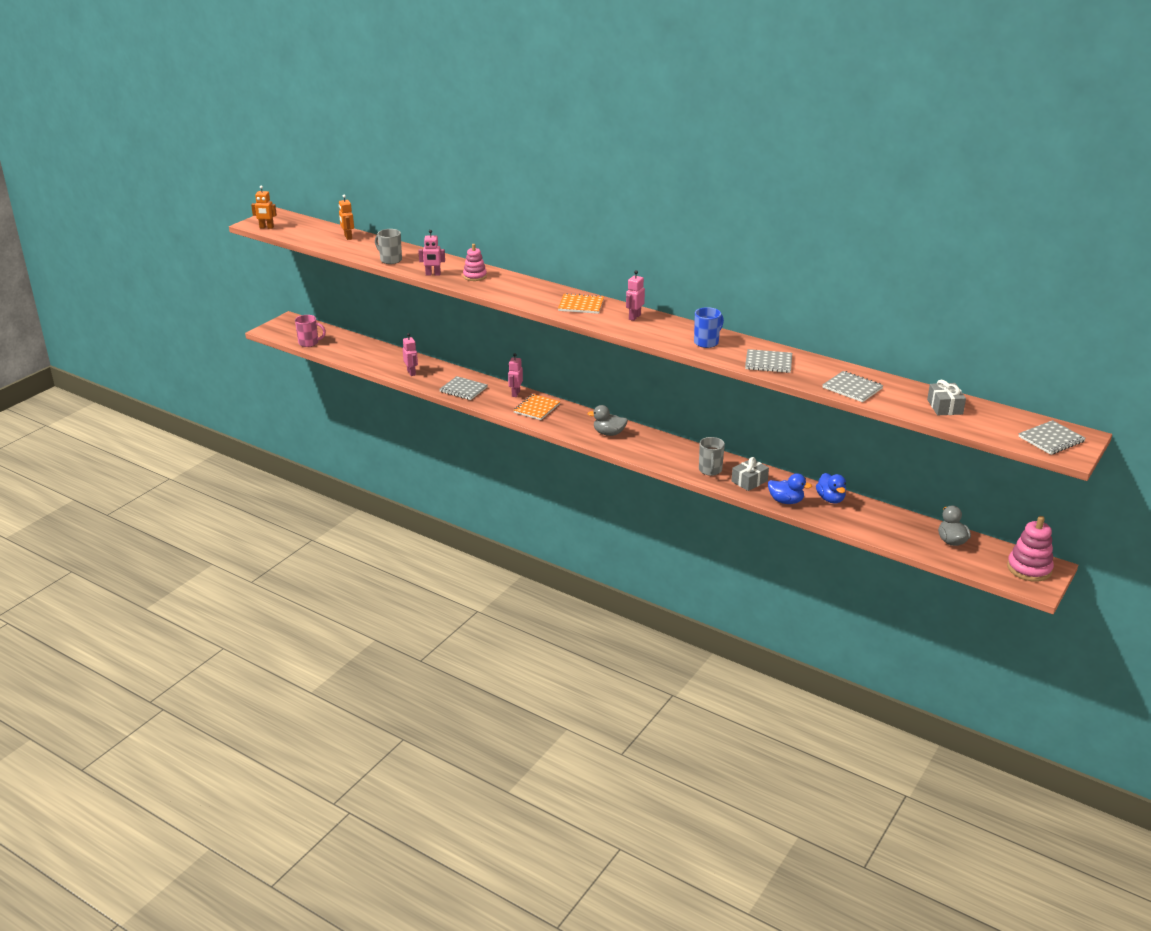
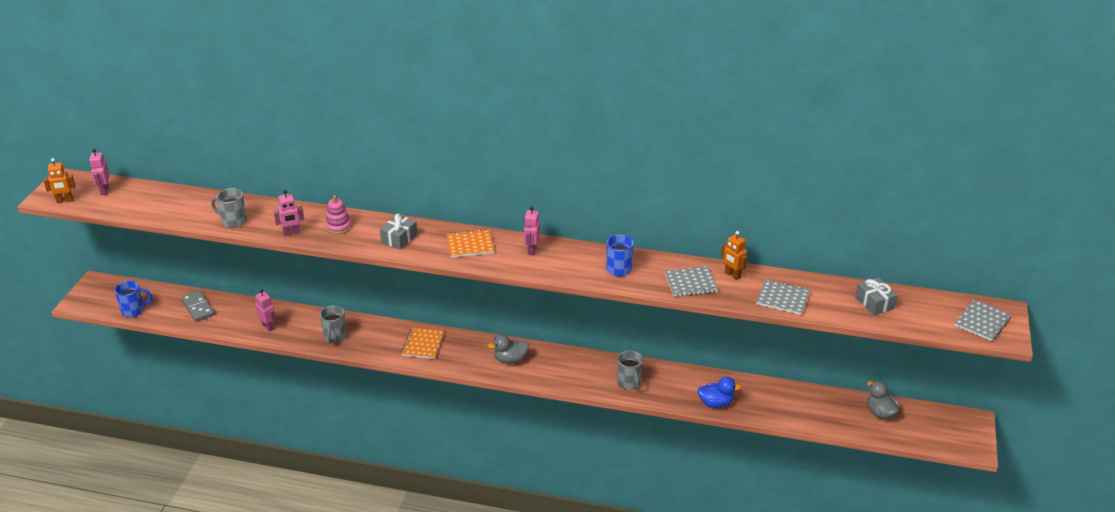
camera: 20 degrees left, 5 degrees up
pink mug [295,315,326,347] -> blue mug [115,281,152,317]
orange robot [339,195,354,240] -> orange robot moved to [721,231,747,280]
grey notebook [439,376,487,400] -> grey mug [320,306,347,343]
pink robot [508,353,523,397] -> pink robot moved to [89,149,110,195]
grey gift [731,457,769,491] -> grey gift moved to [380,214,418,250]
blue duck [816,473,846,503] -> none
pink stacking toy [1007,516,1054,582] -> none
none -> grey domino [181,290,214,322]

